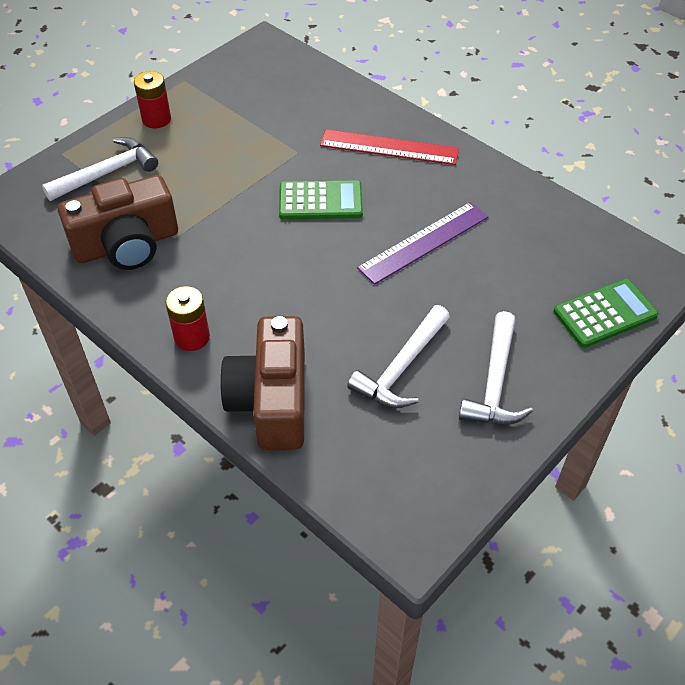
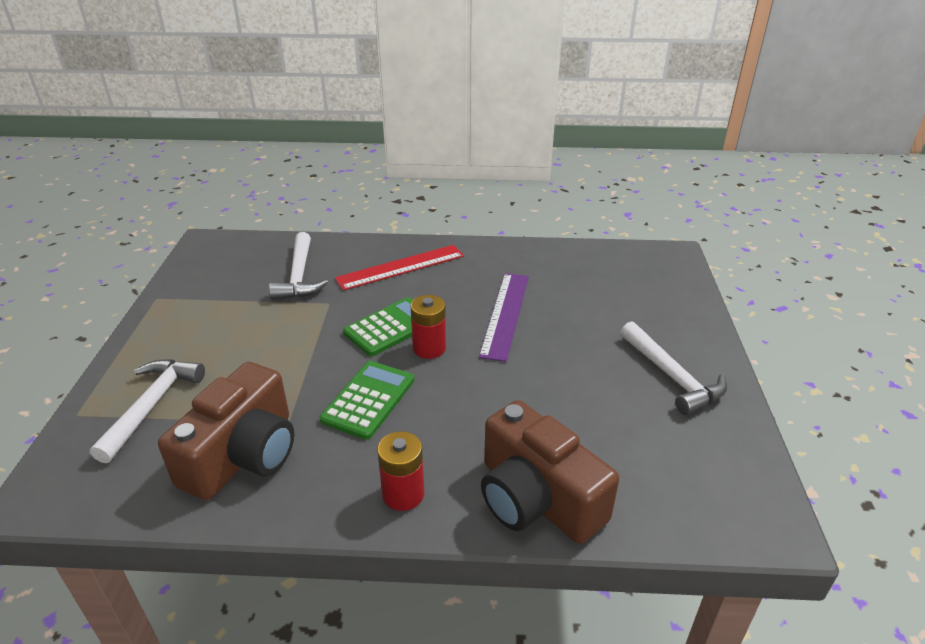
camera: 40 degrees left, 15 degrees down
red battery [134,71,171,128] -> red battery moved to [410,295,446,359]
white hammer [347,305,450,408] -> white hammer moved to [269,232,328,300]
green calculator [554,279,658,348] -> green calculator moved to [320,361,414,440]

